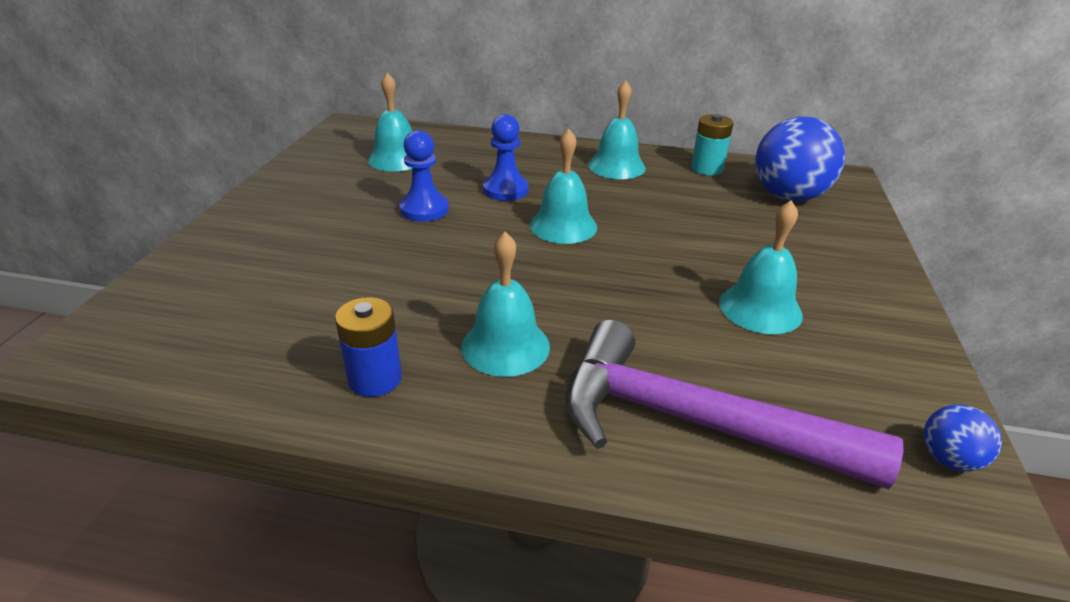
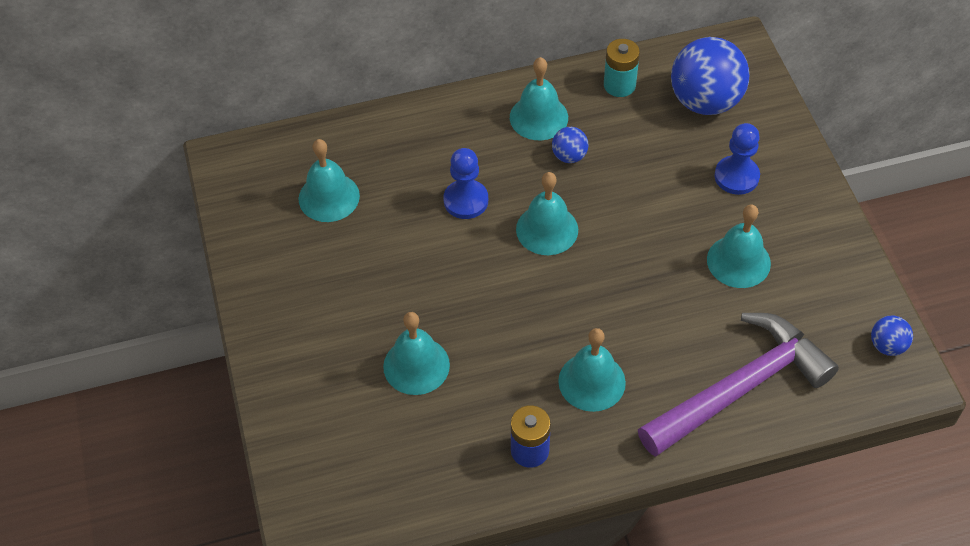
camera: 25 degrees left, 20 degrees up
blue pawn [399,130,449,222] -> blue pawn moved to [715,123,760,195]
purple hammer [566,320,904,489] -> purple hammer turned 150 degrees clockwise [638,313,839,457]
none -> turquoise bell [383,312,450,395]
none -> blue ball [552,127,589,163]

